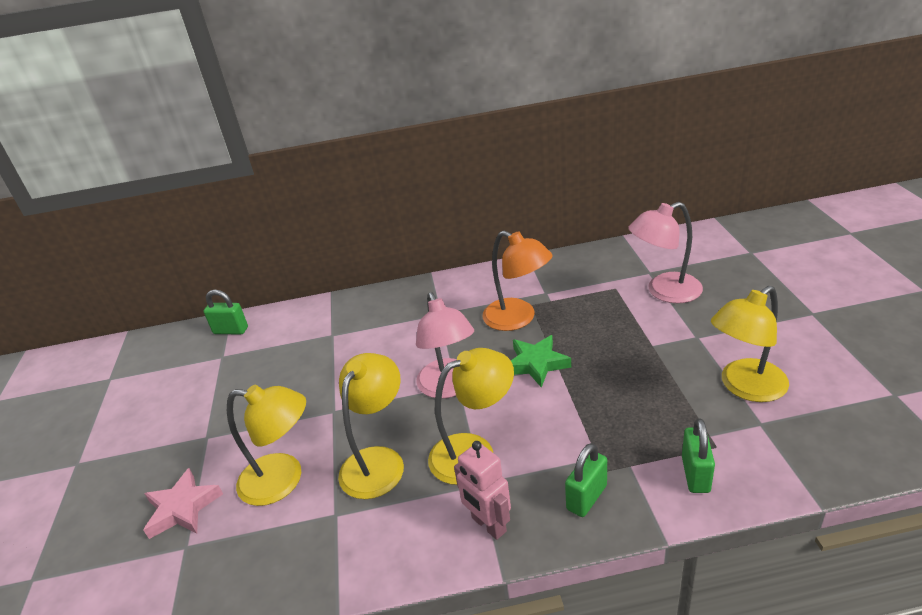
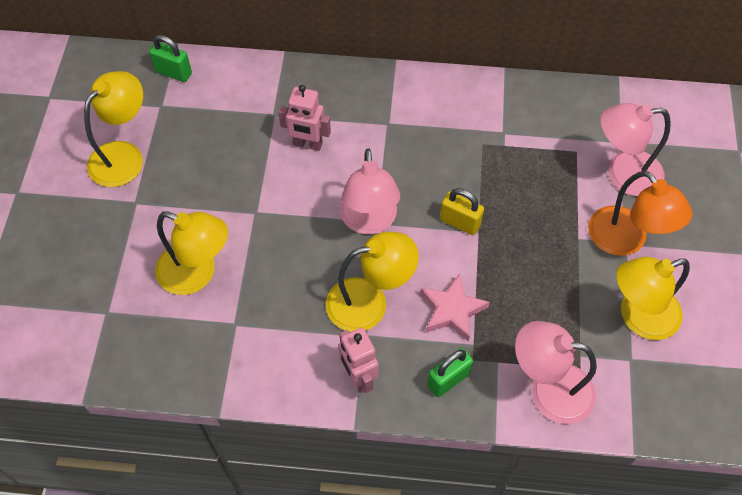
camera: 10 degrees right, 25 degrees up
pink star [143,468,223,539] -> pink star moved to [420,273,490,342]
yellow lamp [338,353,404,499] -> yellow lamp moved to [84,71,143,187]
orange lamp [482,231,553,331] -> orange lamp moved to [588,171,692,256]
green star [511,335,571,388] -> yellow padlock [440,188,484,235]
green padlock [682,418,715,493] -> pink lamp [515,321,597,424]
none -> pink robot [279,85,331,151]

